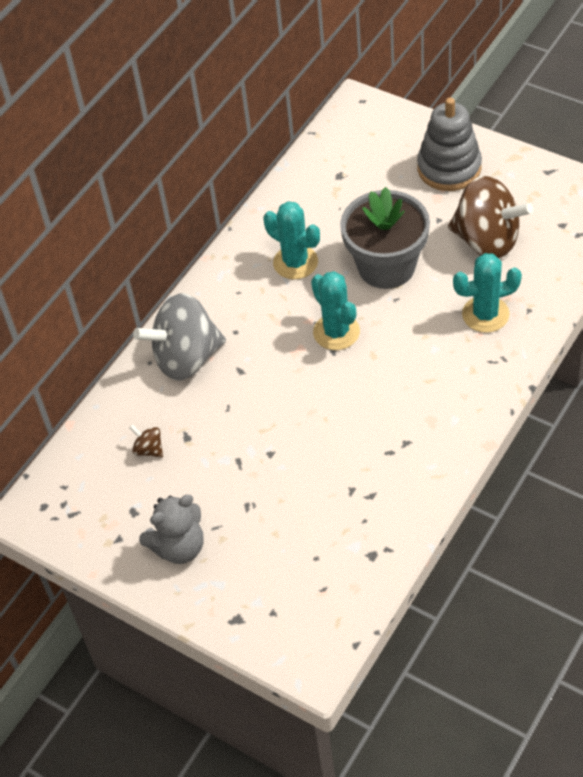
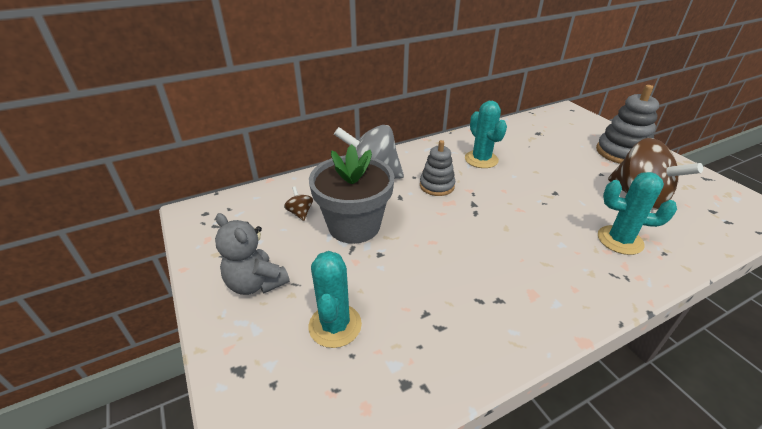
camera: 25 degrees right, 15 degrees down
grey teddy bear [139,495,204,564] -> grey teddy bear turned 45 degrees clockwise [215,213,290,295]
turquoise cactus [311,271,360,350] -> turquoise cactus moved to [309,251,362,348]
grey flower pot [340,187,430,289] -> grey flower pot moved to [309,144,394,244]
none -> grey stacking toy [420,140,455,196]

